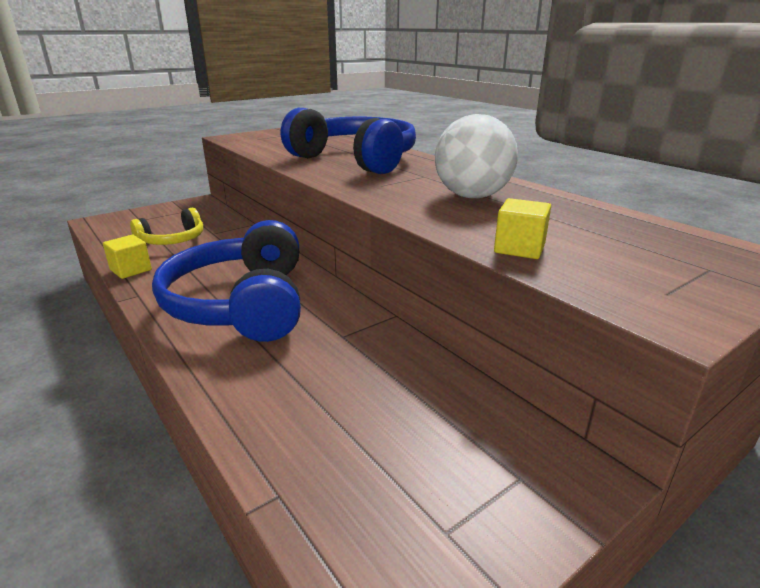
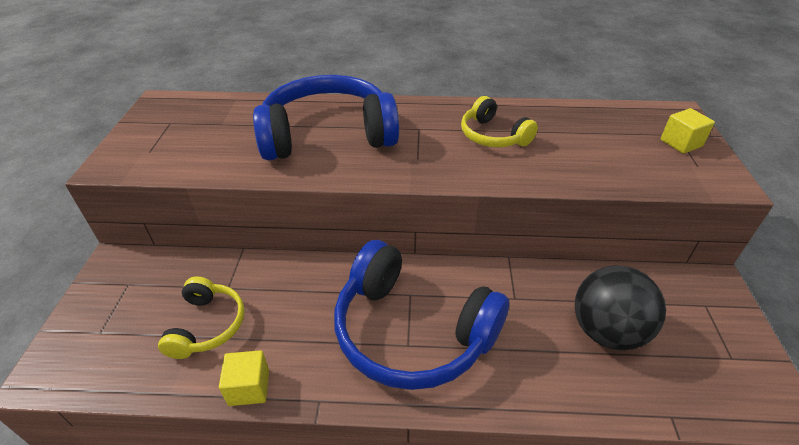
camera: 50 degrees left, 15 degrees up
white ball [435,114,518,198] -> yellow headphones [461,96,538,147]
yellow cube [494,198,551,259] -> yellow cube moved to [661,108,715,154]
none -> black ball [575,265,666,350]

